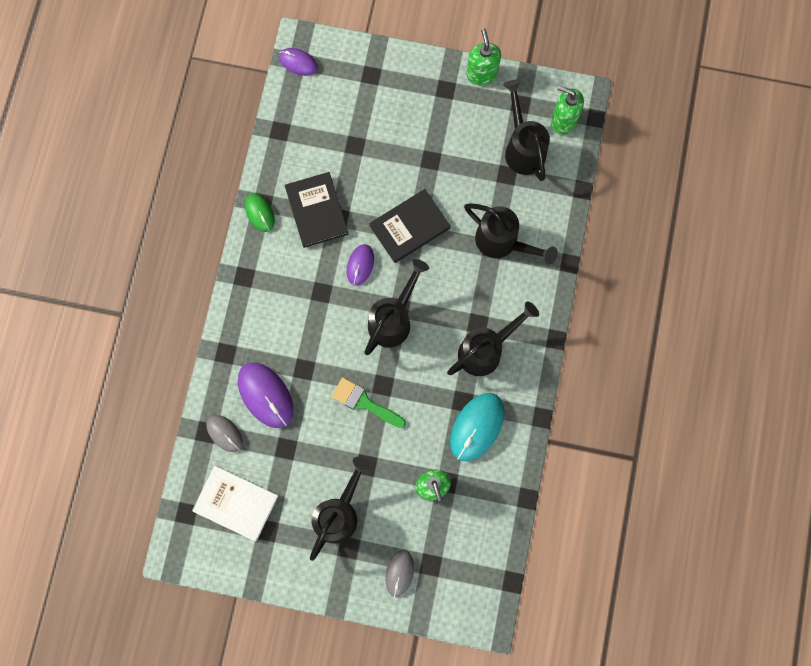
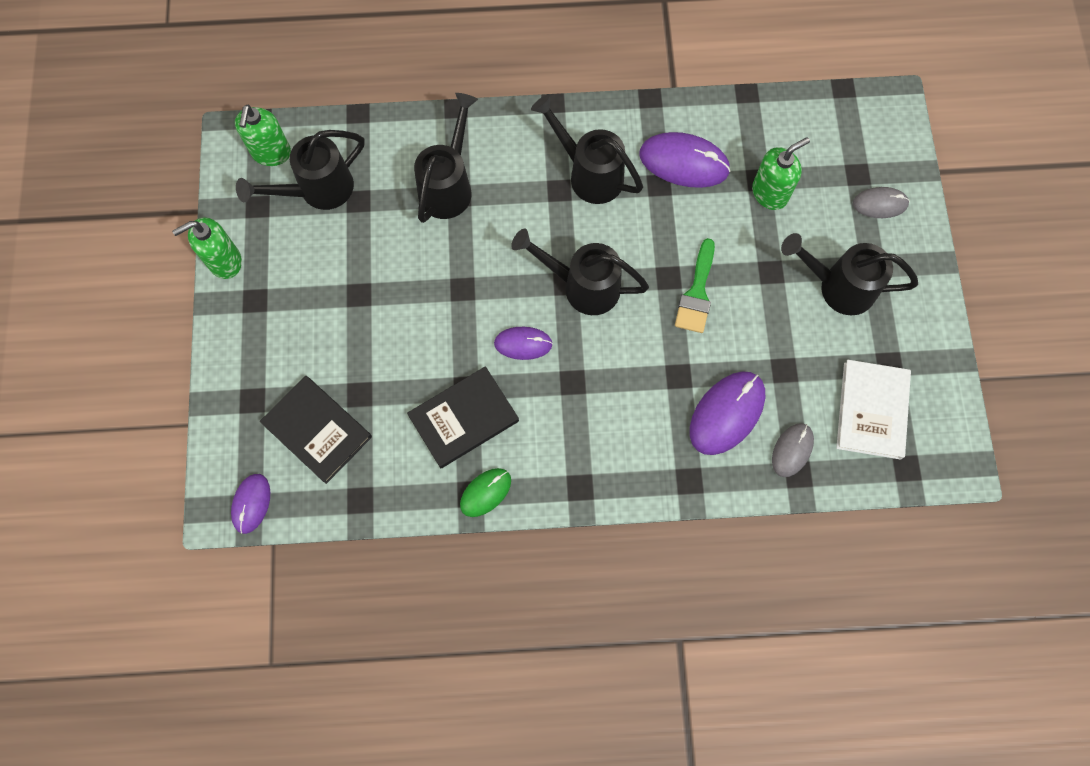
camera: 105 degrees left, 5 degrees down
black book [369,189,450,263] -> black book moved to [260,376,372,484]
turquoise mouse [450,393,504,461] -> purple mouse [639,132,731,188]

